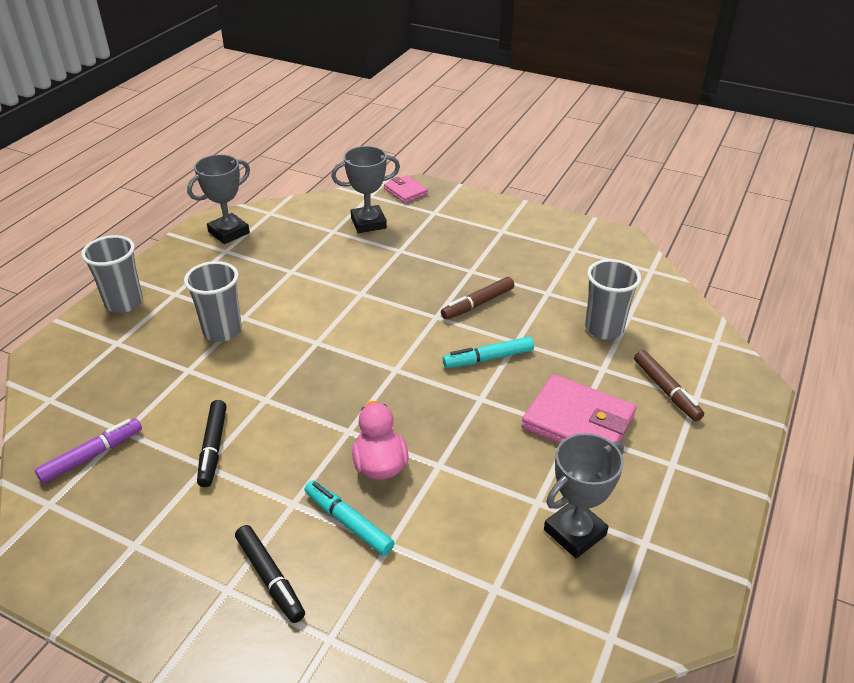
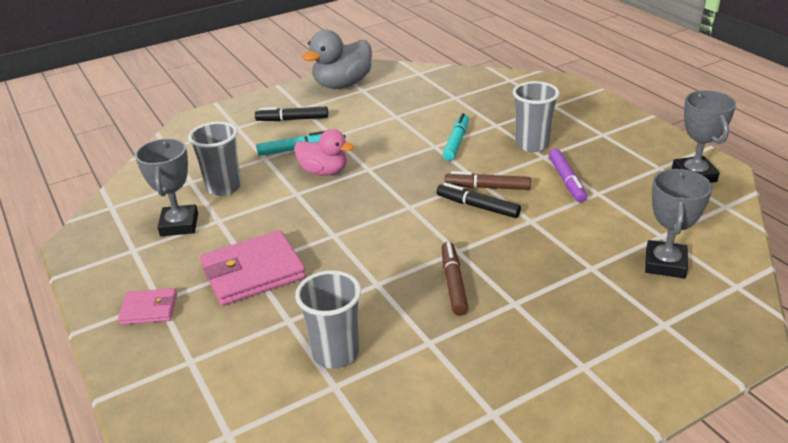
camera: 125 degrees right, 5 degrees down
purple marker [35,418,142,484] -> purple marker moved to [549,149,587,202]
grey cup [81,235,143,313] -> grey cup moved to [188,122,241,196]
black marker [197,400,227,487] -> black marker moved to [437,183,521,218]
pink wallet [384,175,428,203] -> pink wallet moved to [118,288,177,325]
turquoise marker [443,337,534,368] -> turquoise marker moved to [443,113,469,161]
brown marker [634,350,704,421] -> brown marker moved to [445,171,531,190]
none -> grey duck [302,30,372,89]

